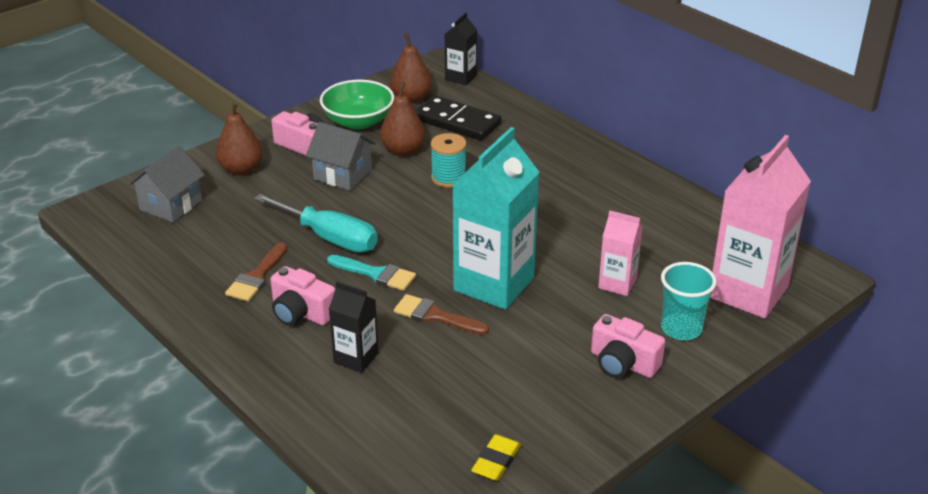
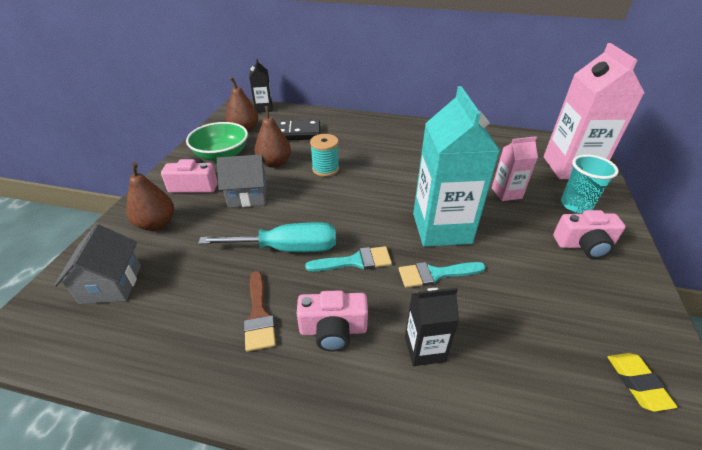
camera: 35 degrees left, 5 degrees up
brown brush [394,294,489,335] -> turquoise brush [399,262,486,288]

